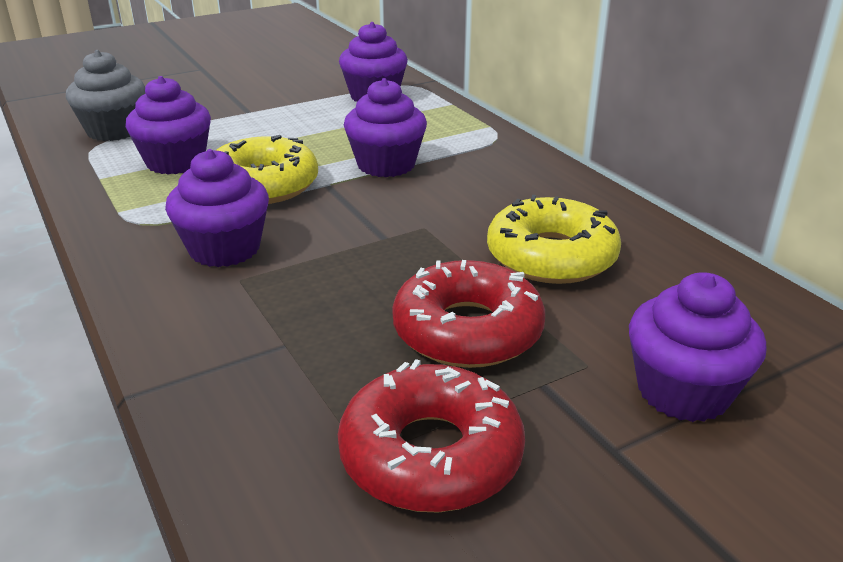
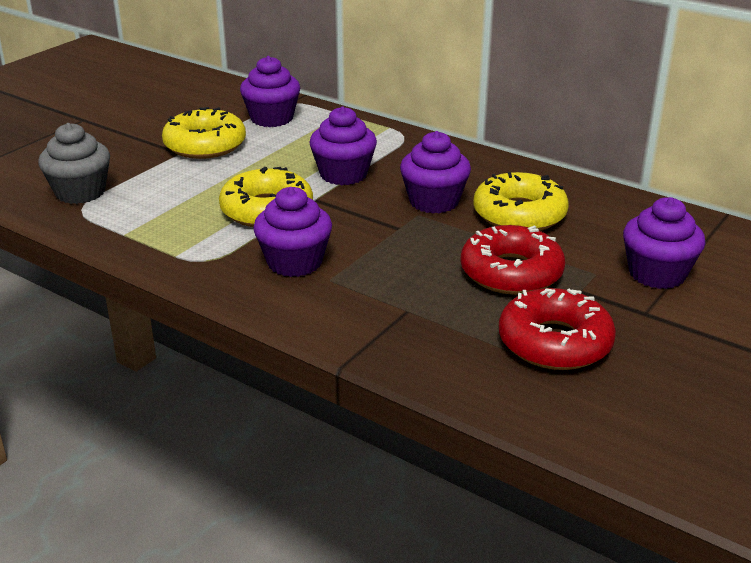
camera: 25 degrees left, 0 degrees up
purple cupcake [126,76,211,175] -> purple cupcake moved to [400,131,471,213]
none -> yellow donut [162,107,246,159]

